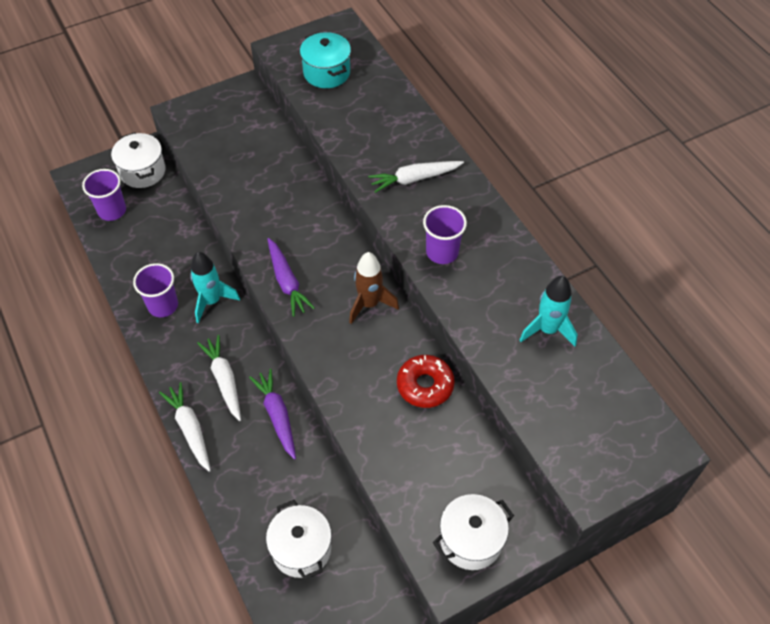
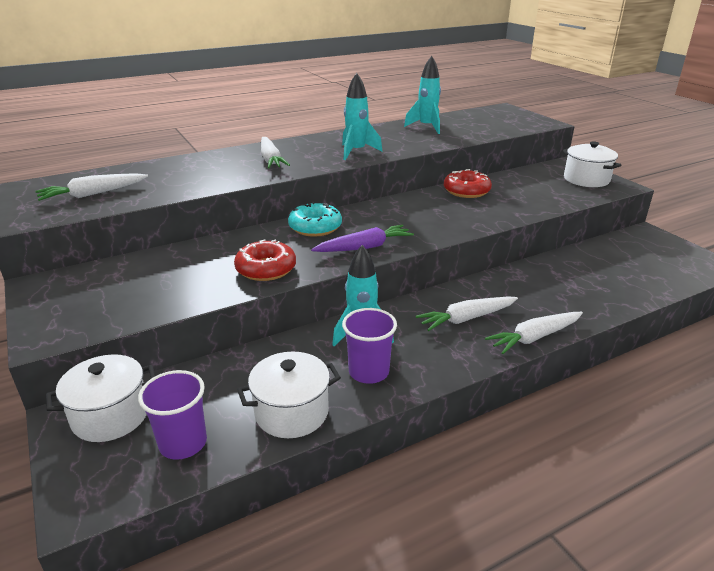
camera: 90 degrees left, 25 degrees down
purple carrot [249,369,296,460] -> none
white pot [266,500,332,580] -> white pot moved to [237,352,341,438]
turquoise pot [300,32,351,88] -> white carrot [35,173,148,201]
brown rocket [349,252,399,324] -> none
purple cup [423,205,467,264] -> turquoise rocket [342,73,382,160]
none -> red donut [234,239,296,281]
none -> turquoise donut [288,202,342,237]

